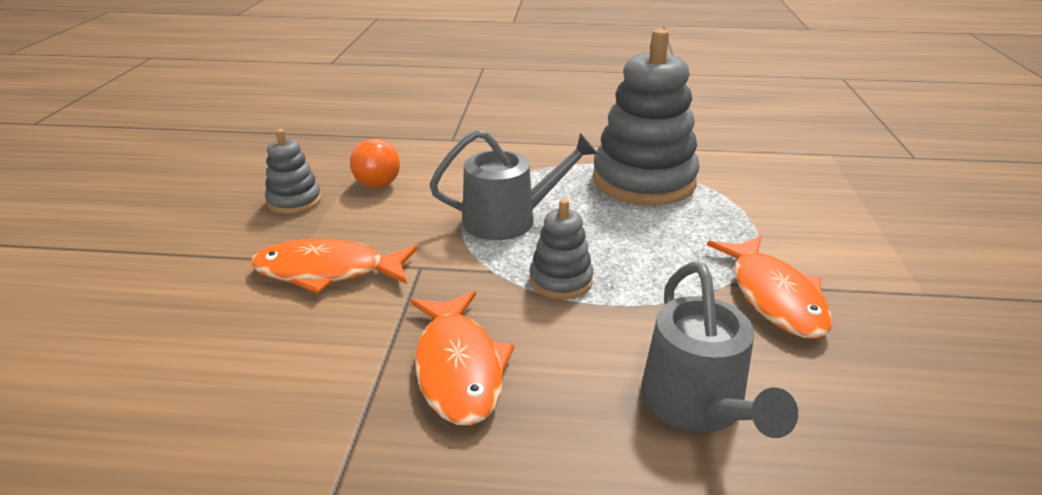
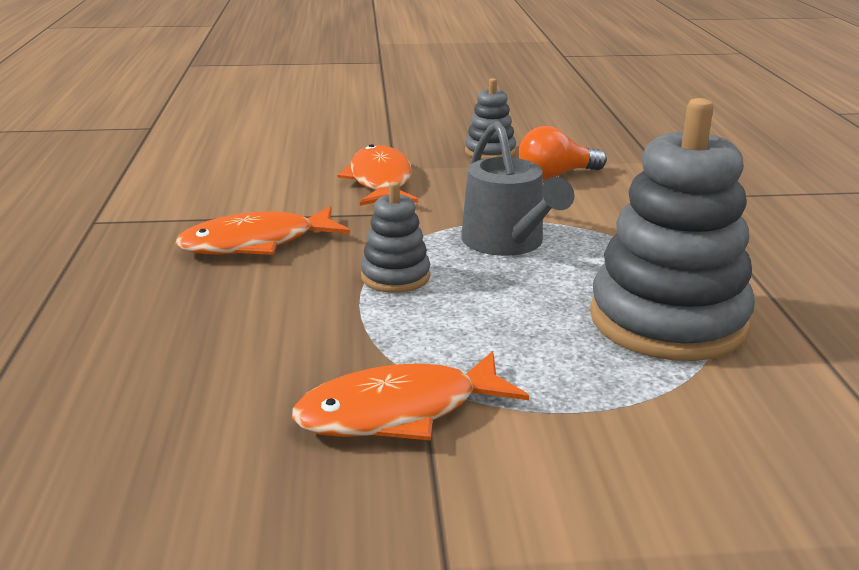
camera: 80 degrees right, 5 degrees down
grey watering can [641,262,798,438] -> none

